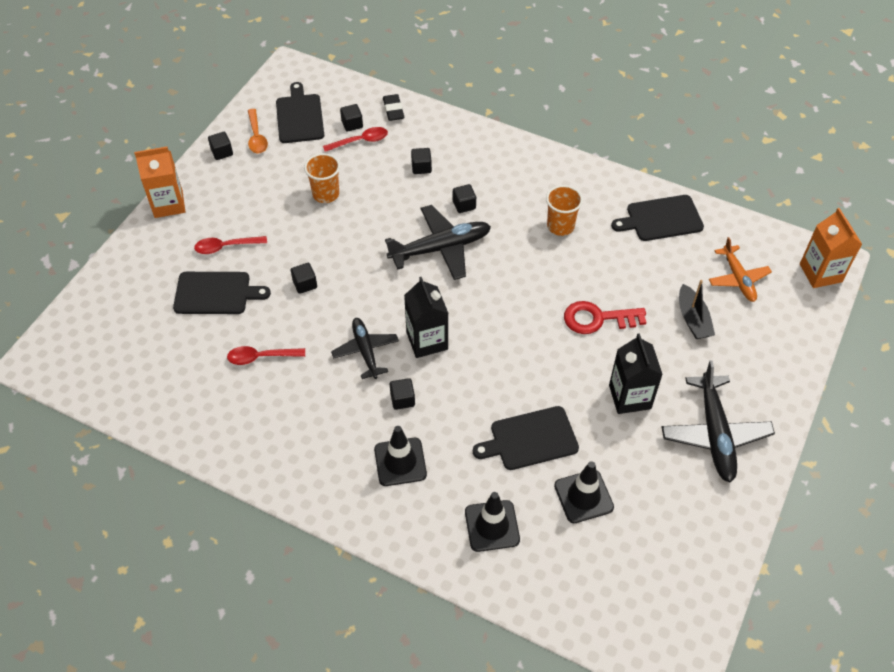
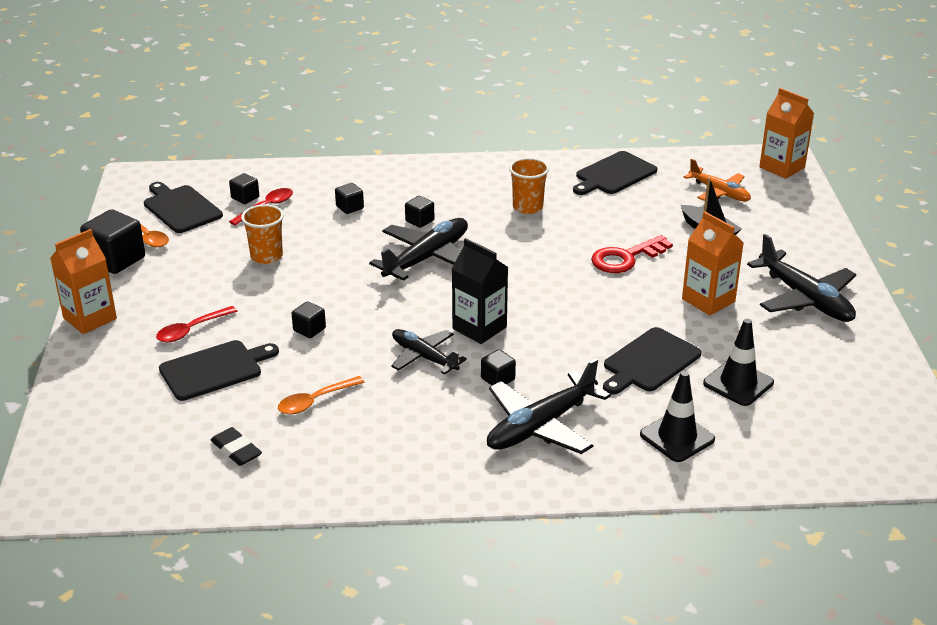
camera: 30 degrees left, 20 degrees down
black cube [208,132,233,160] -> black cube [80,209,145,274], size x1.91
red spoon [227,346,305,365] -> orange spoon [278,376,365,414]
black traffic cone [374,426,427,486] -> black plane [487,358,611,454]
black eraser [383,94,404,121] -> black eraser moved to [211,427,262,466]
black carton [609,333,663,414] -> orange carton [682,211,744,315]

